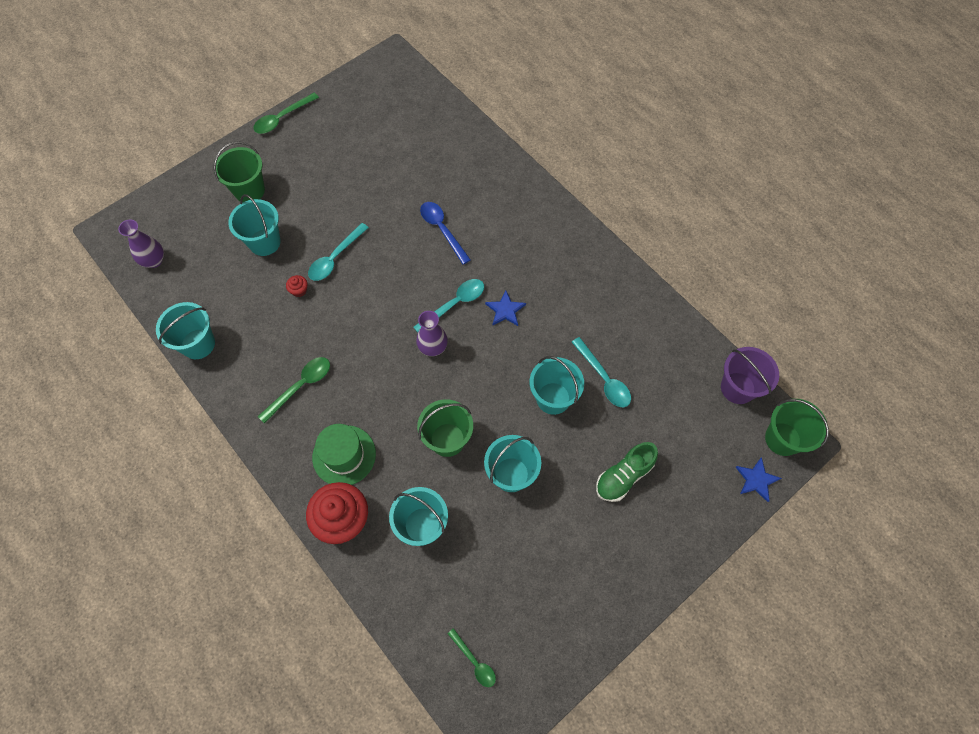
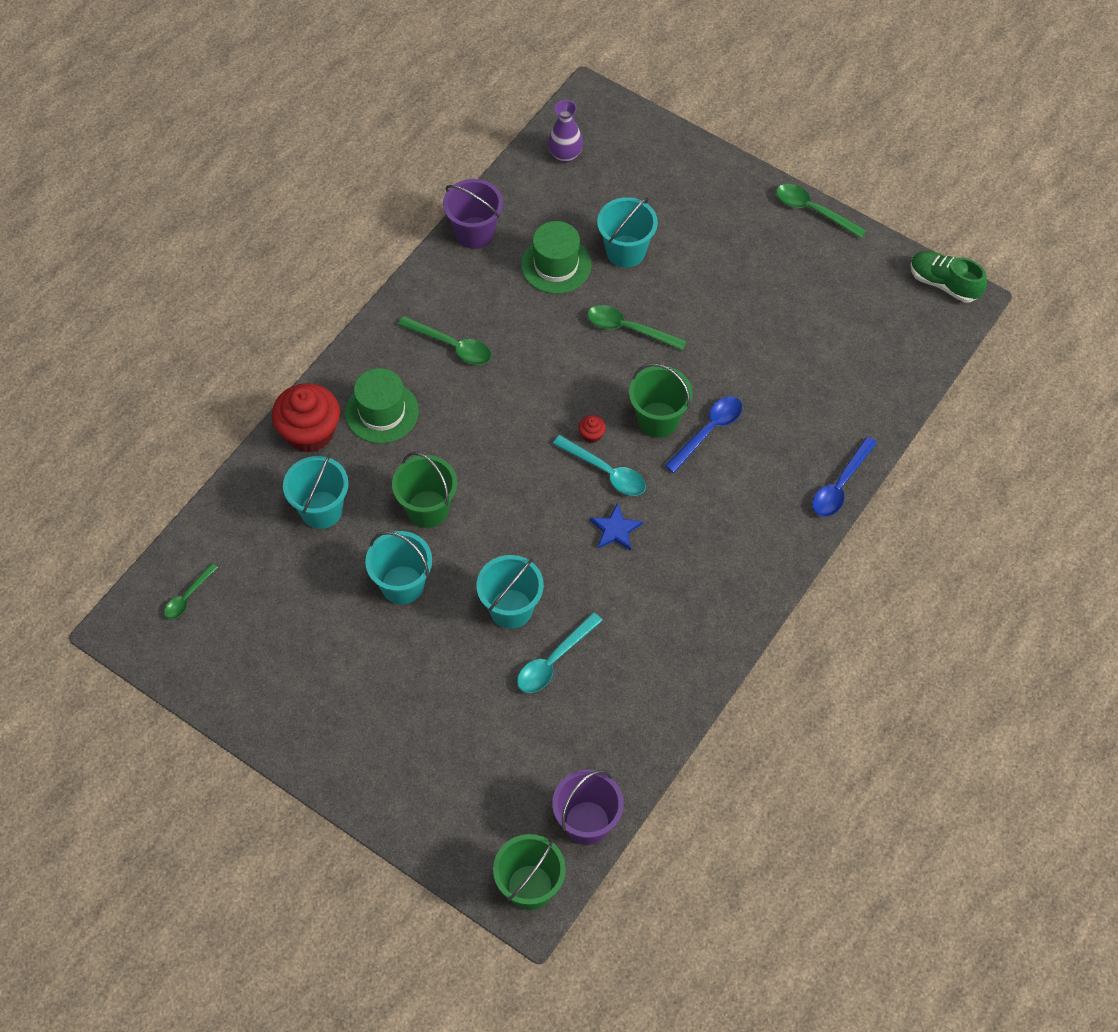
camera: 75 degrees right, 5 degrees down
turquoise bucket [156,302,215,359] -> purple bucket [443,179,503,249]
green bucket [214,141,265,203] -> green bucket moved to [629,363,693,438]
red cupcake [286,275,308,297] -> red cupcake moved to [578,415,606,443]
turquoise spoon [308,223,369,281] -> green spoon [587,305,687,350]
purple vase [416,311,448,356] -> none
green shoe [596,442,658,502] -> green shoe moved to [910,251,987,303]
blue star [736,457,782,502] -> none
none -> green hat [521,221,591,294]
none -> blue spoon [812,437,877,517]

